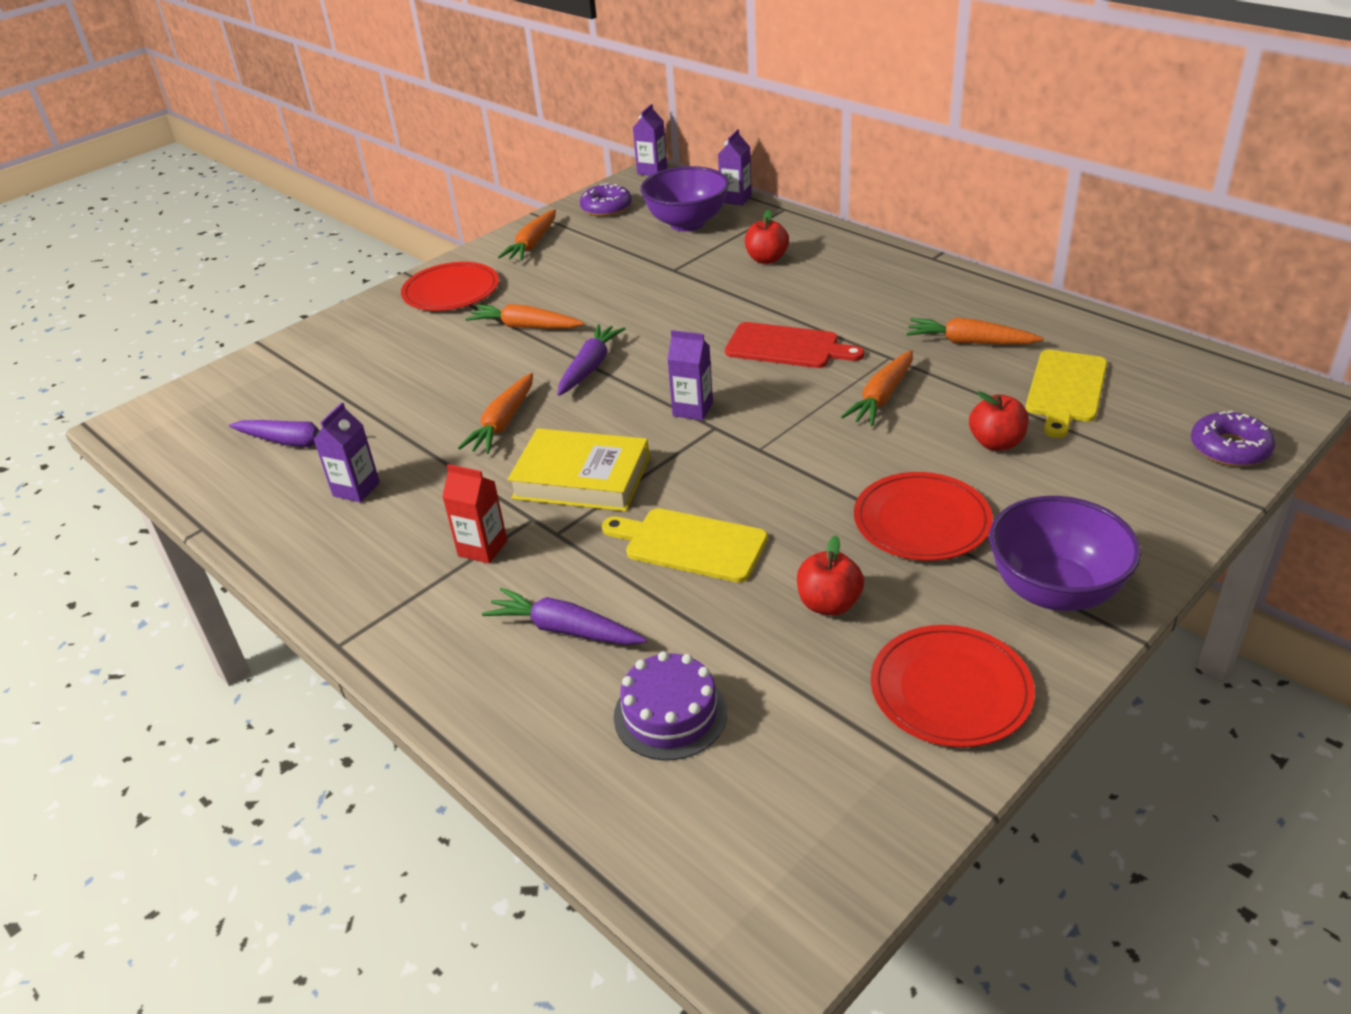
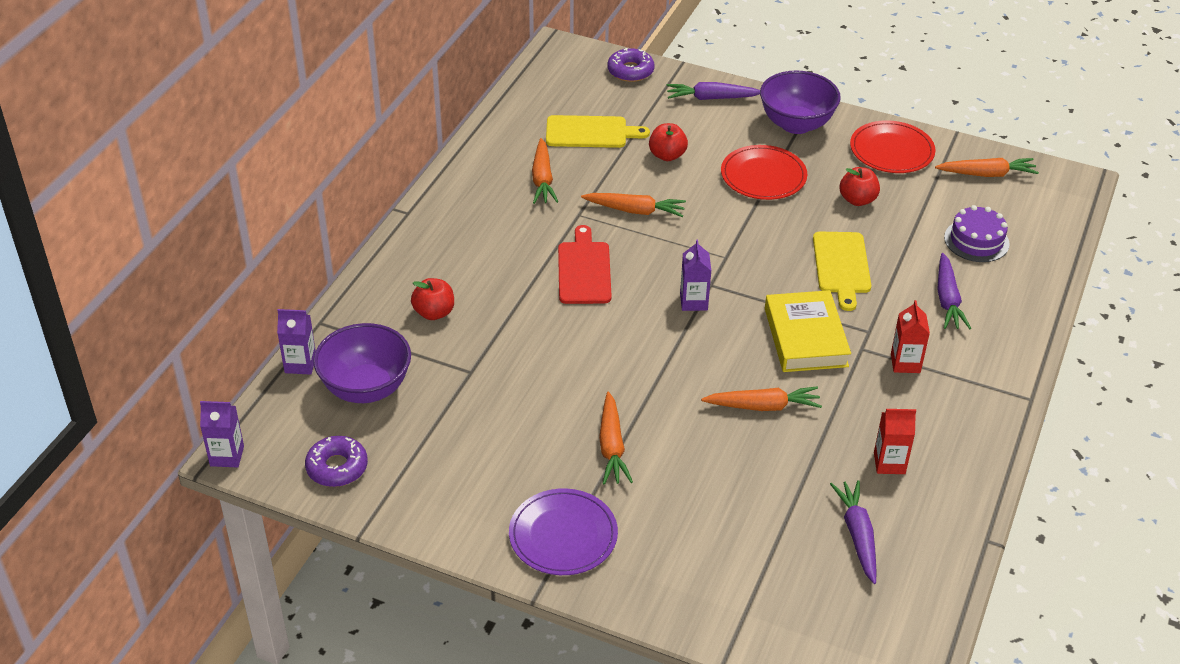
camera: 115 degrees left, 5 degrees up
purple carton [313,402,380,503] -> red carton [874,409,916,474]
red plate [401,262,499,311] -> purple plate [509,488,618,575]
orange carrot [498,209,556,261] -> orange carrot moved to [935,158,1039,177]
purple carrot [557,324,626,396] -> purple carrot moved to [667,82,760,100]

